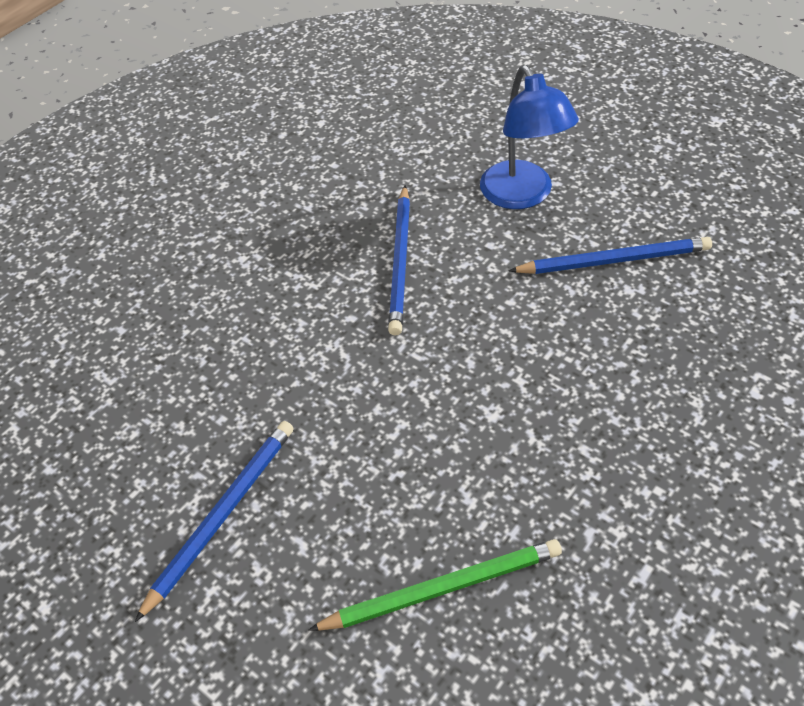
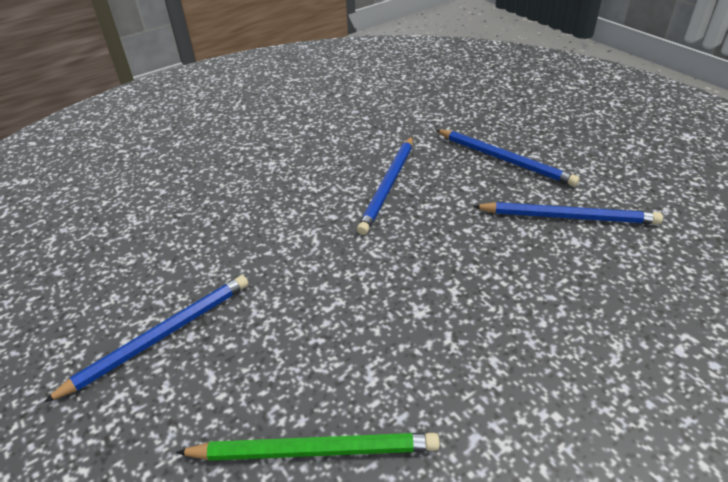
camera: 15 degrees right, 10 degrees down
blue lamp [480,65,579,209] -> blue pencil [436,129,580,187]

